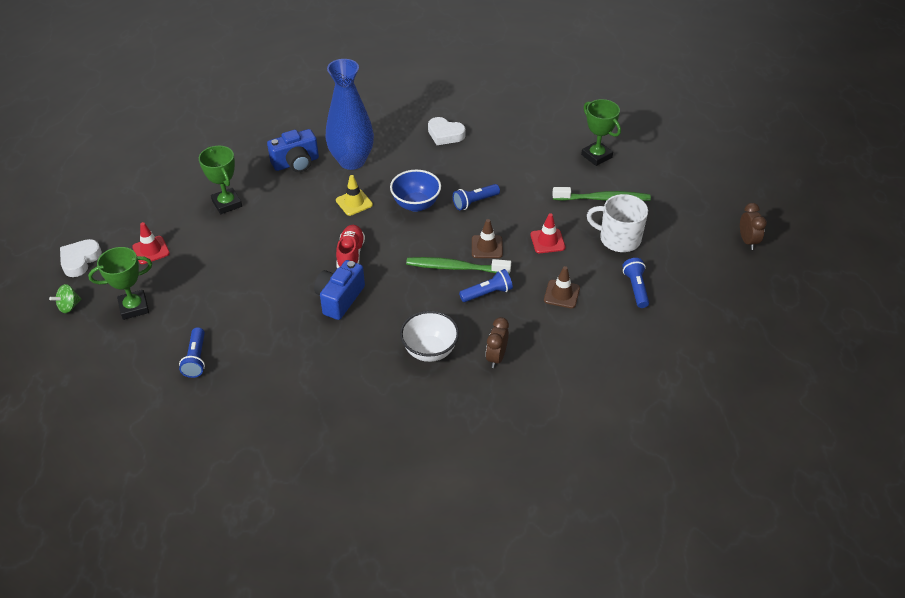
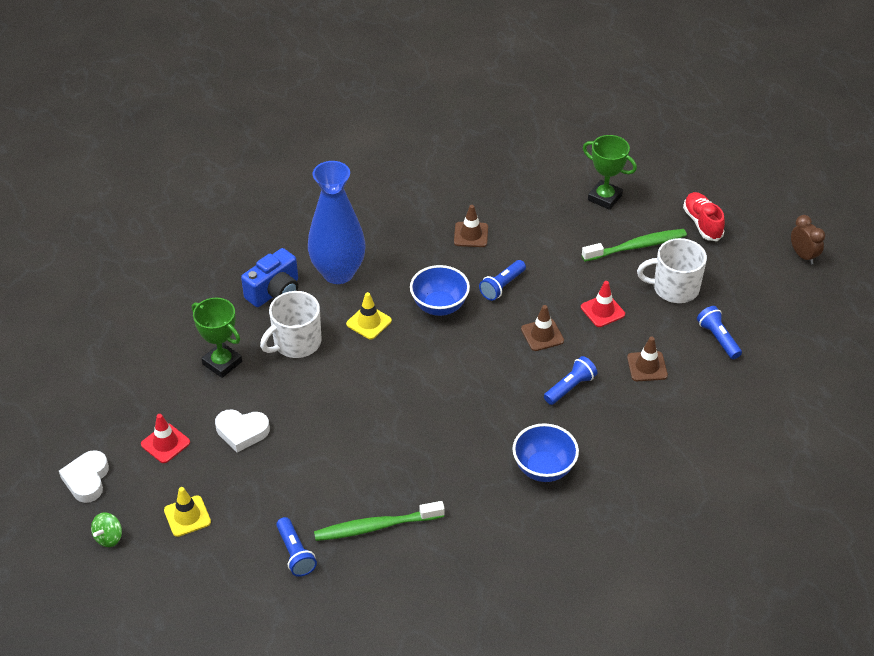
camera: 20 degrees left, 0 degrees up
green trophy [88,247,152,320] -> yellow traffic cone [164,487,211,537]
blue camera [314,260,365,320] -> none
red shoe [336,225,365,268] -> red shoe moved to [683,192,725,241]
white bowl [400,311,459,362] -> blue bowl [512,423,579,482]
green toothbrush [406,257,511,274] -> green toothbrush moved to [314,501,445,541]
white heart [428,117,466,145] -> white heart moved to [215,409,270,453]
brown clock [486,317,509,368] -> none
none -> white mug [260,291,322,358]
none -> brown traffic cone [454,205,488,247]

